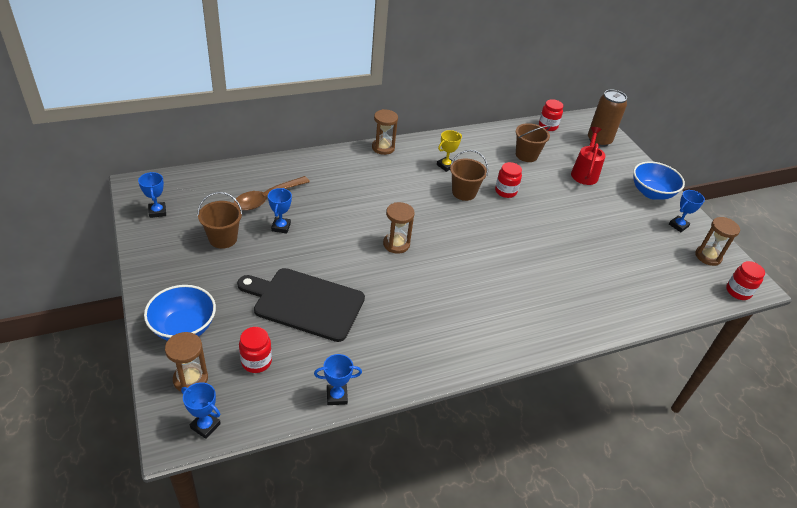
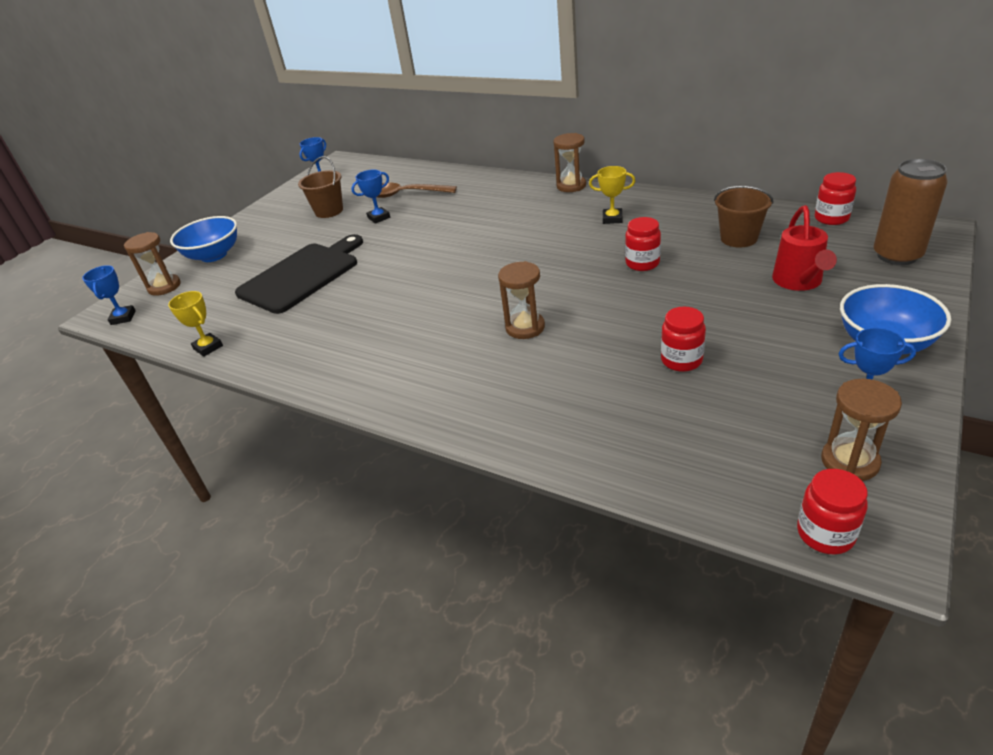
camera: 60 degrees right, 5 degrees down
black cutting board [237,268,365,342] -> black cutting board turned 60 degrees clockwise [235,234,363,314]
red jar [239,327,272,373] -> red jar moved to [661,307,706,372]
blue trophy [314,354,362,405] -> yellow trophy [168,291,223,357]
brown hourglass [383,202,415,254] -> brown hourglass moved to [498,261,545,339]
brown bucket [450,150,488,201] -> none
red watering can [571,127,605,185] -> red watering can turned 120 degrees clockwise [772,205,837,291]

